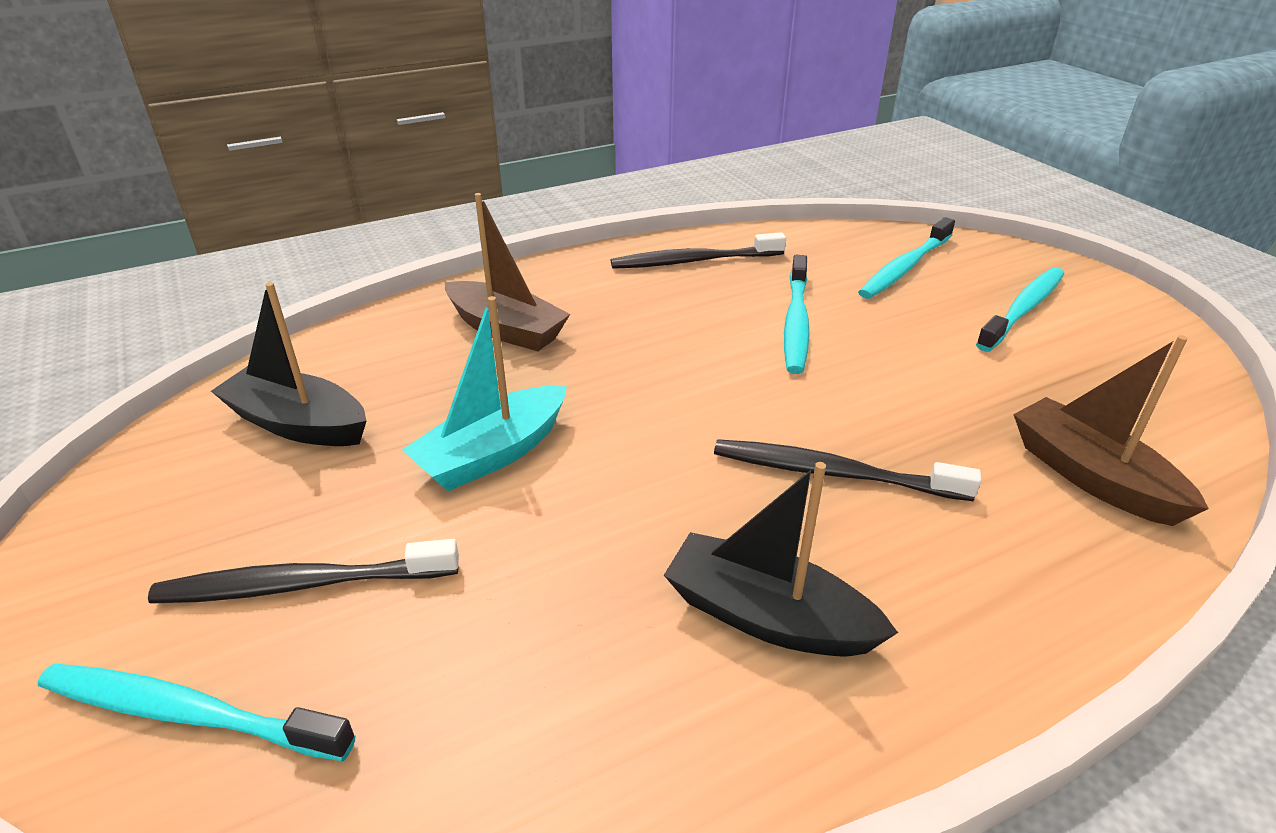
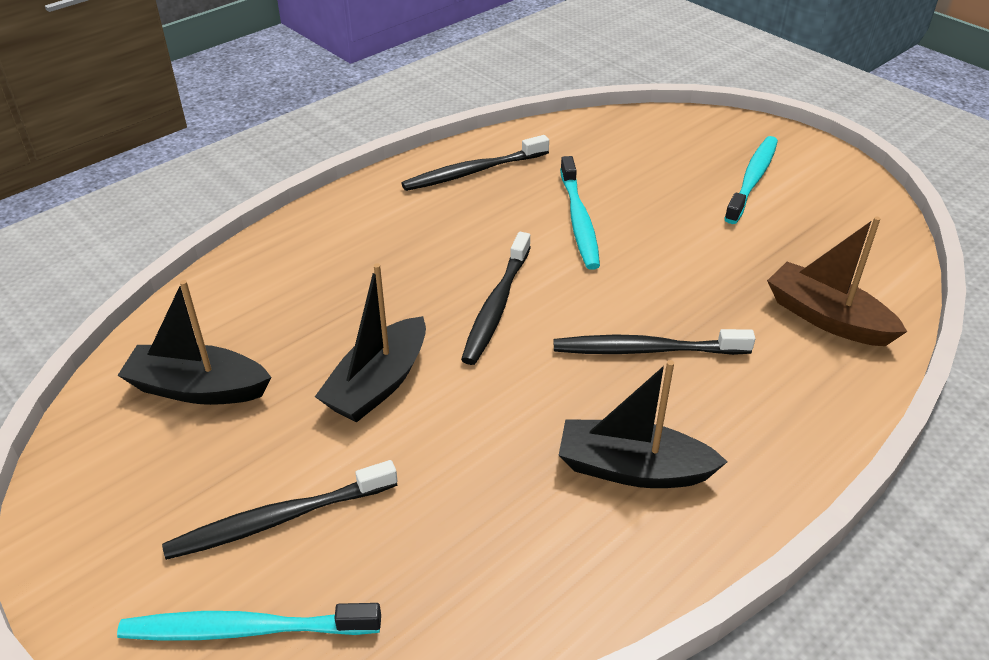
camera: 15 degrees left, 5 degrees up
turquoise boat [402,296,567,491] -> black boat [315,263,426,422]
brown boat [445,193,570,351] -> none
turquoise toothbrush [858,217,955,299] -> none
none -> black toothbrush [461,232,531,365]

